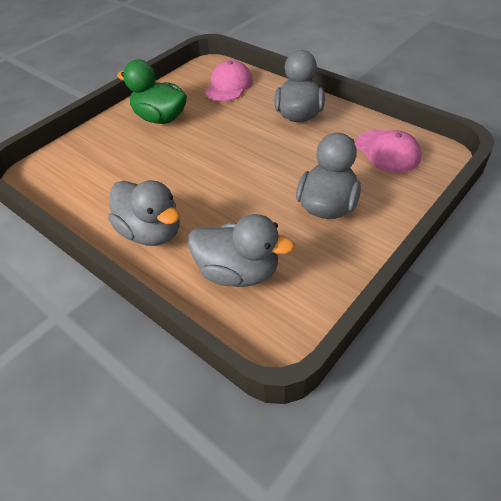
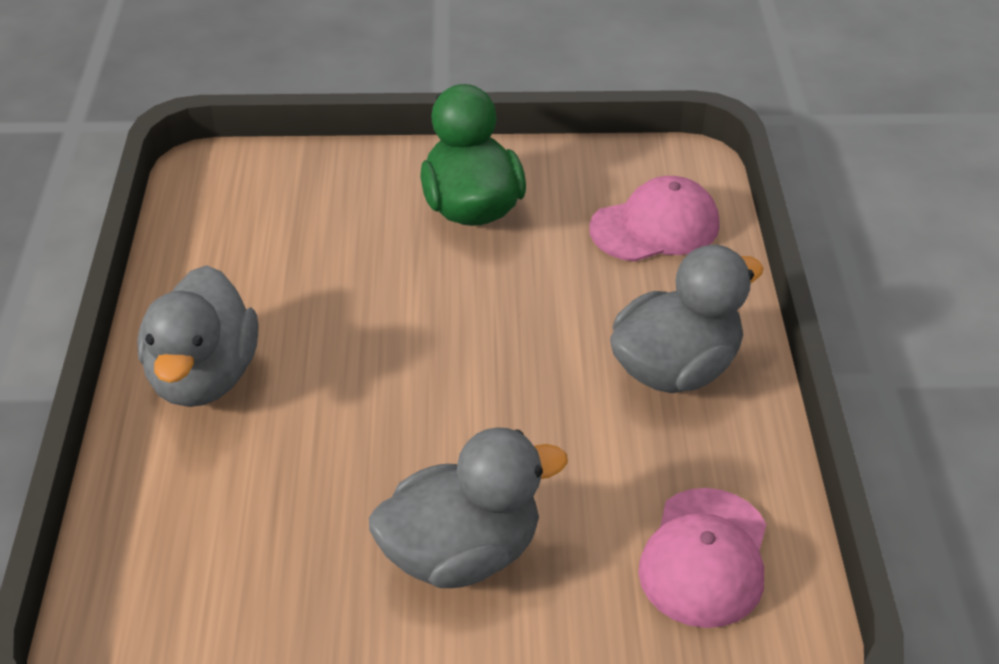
camera: 45 degrees right, 5 degrees down
grey duck [188,214,295,287] -> none

